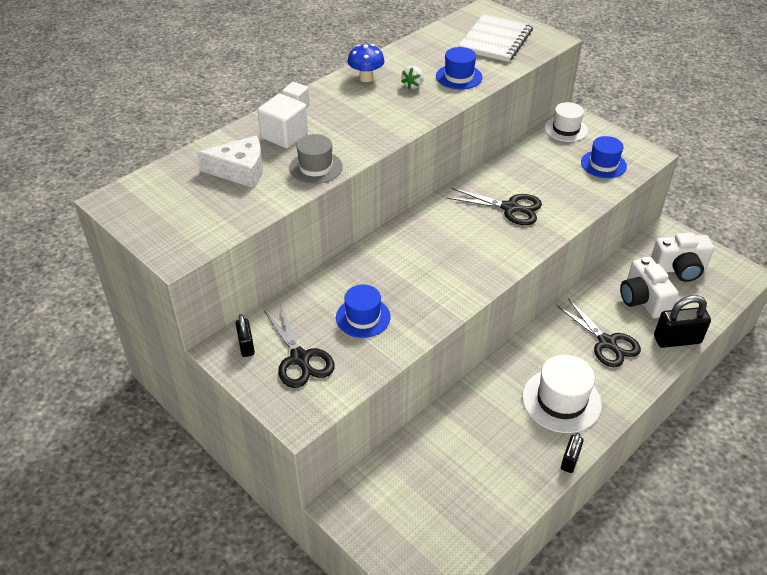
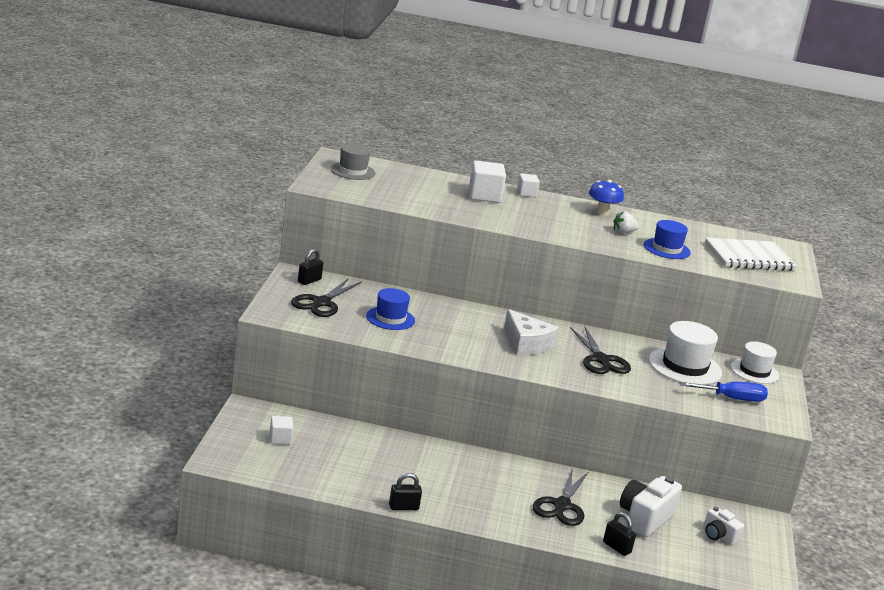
camera: 50 degrees right, 20 degrees down
white cheese [197,136,263,188] -> white cheese moved to [504,309,559,355]
grey hat [289,134,343,184] -> grey hat moved to [330,144,376,180]
white hat [522,355,602,433] -> white hat moved to [649,321,722,385]
blue hat [581,136,627,178] -> blue screwdriver [680,382,768,402]
white camera [651,232,714,282] -> white camera [704,507,744,545], size x0.59
black padlock [654,295,711,348] -> black padlock [603,512,636,556], size x0.58
none -> white cube [270,416,293,445]

